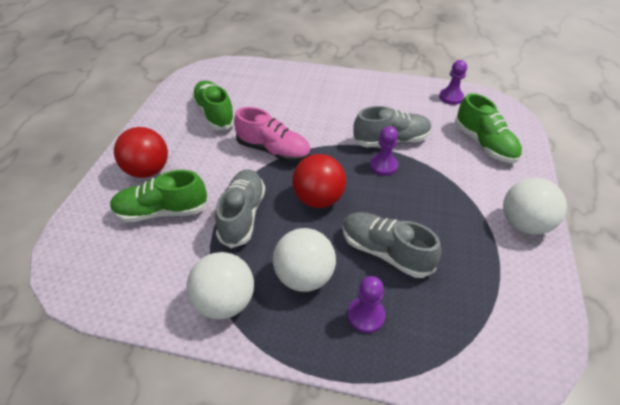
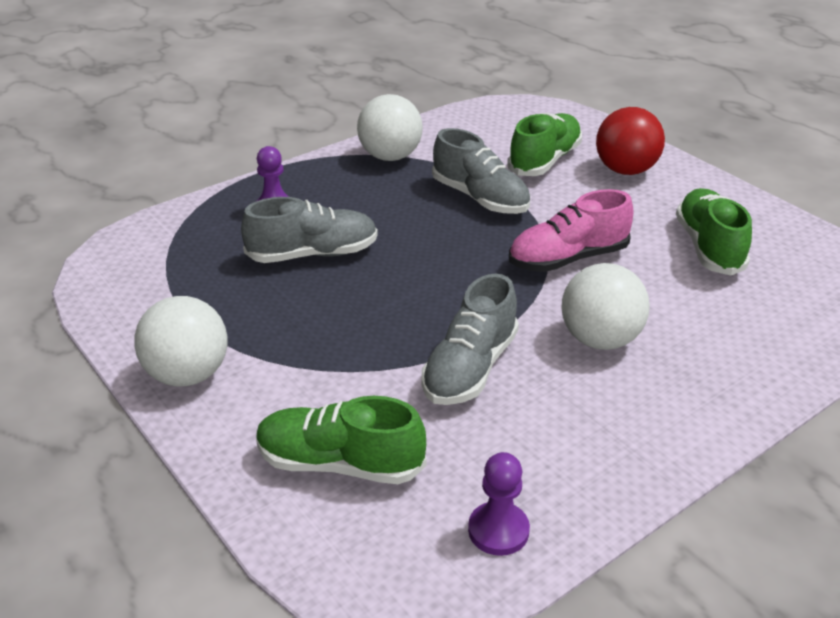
camera: 130 degrees right, 10 degrees down
green shoe [192,81,235,130] -> green shoe turned 105 degrees counterclockwise [676,188,752,276]
white ball [273,228,336,292] -> white ball moved to [561,263,650,350]
red ball [292,154,346,208] -> none
purple pawn [370,126,398,176] -> none

